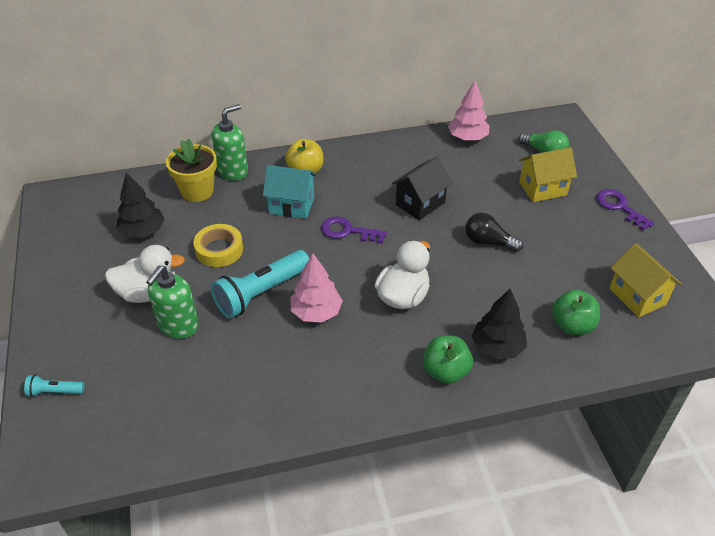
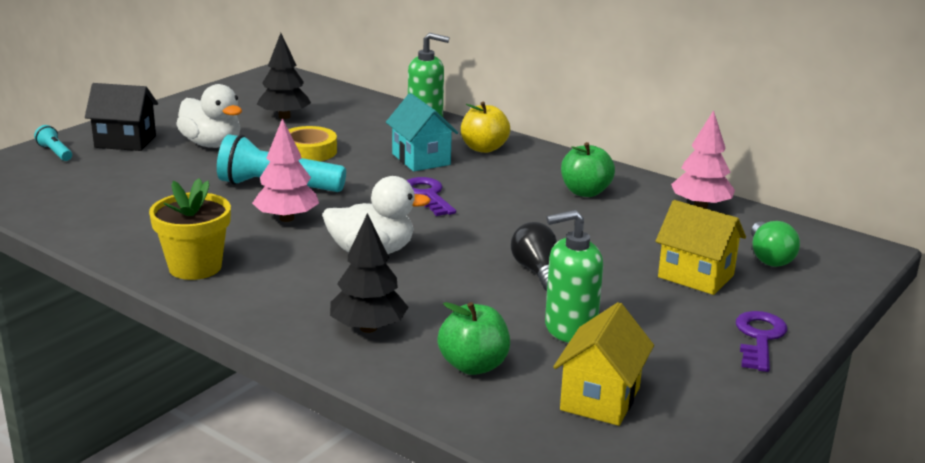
camera: 50 degrees right, 20 degrees down
green soap dispenser [146,265,199,339] -> green soap dispenser moved to [545,210,603,343]
yellow flower pot [166,139,217,202] -> yellow flower pot moved to [149,178,231,280]
black house [392,156,453,220] -> black house moved to [85,83,158,151]
green apple [423,335,473,384] -> green apple moved to [561,142,615,197]

